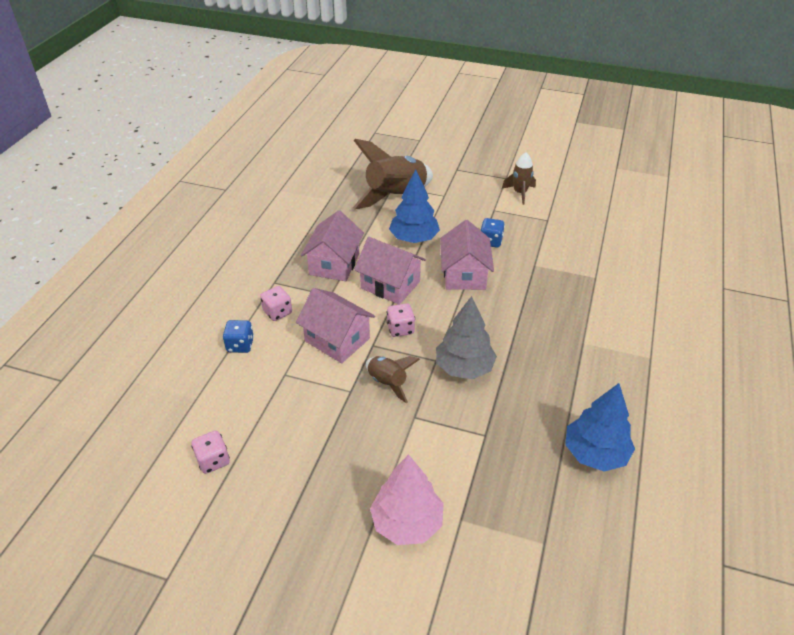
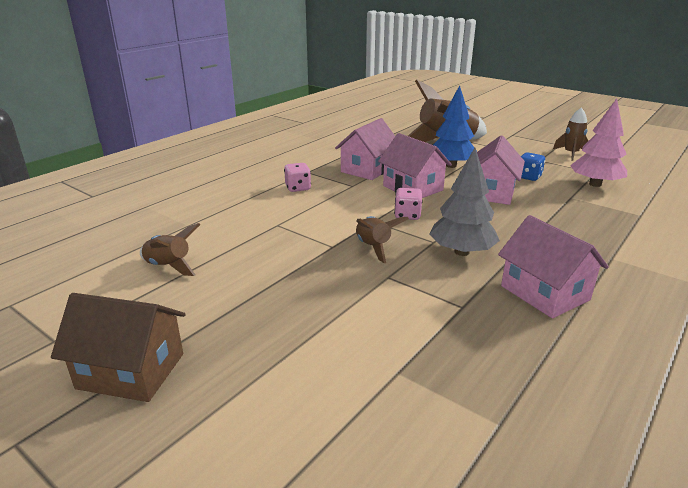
camera: 20 degrees right, 15 degrees down
pink dice [191,430,230,474] -> brown rocket [140,223,200,276]
blue dice [223,320,254,353] -> none
pink house [296,288,375,363] -> pink house moved to [498,215,609,318]
pink tree [370,454,444,545] -> pink tree moved to [570,99,627,187]
blue tree [565,383,635,472] -> none
none -> brown house [51,293,186,402]

